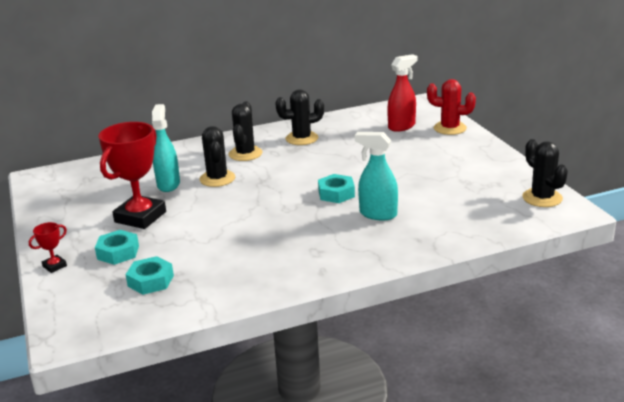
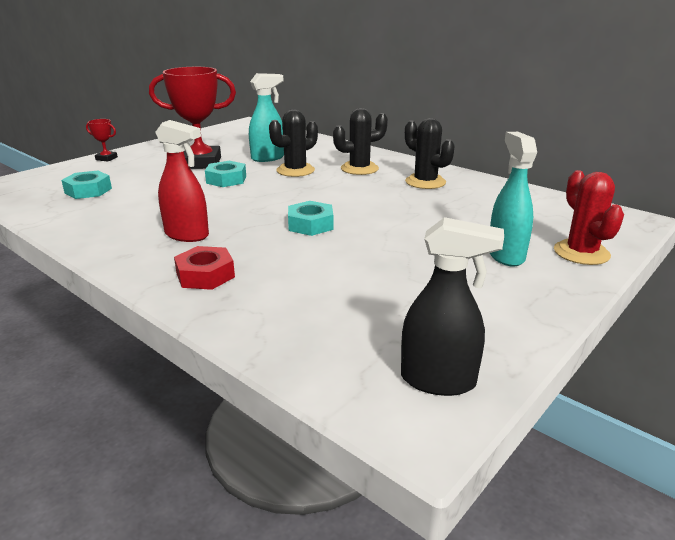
camera: 60 degrees right, 0 degrees up
turquoise nut [95,230,139,265] -> turquoise nut moved to [205,161,246,187]
turquoise spray bottle [355,132,398,221] -> turquoise spray bottle moved to [490,132,537,267]
red spray bottle [387,54,418,132] -> red spray bottle moved to [155,120,209,242]
black cactus [522,139,568,207] -> black spray bottle [401,217,504,396]
none -> red nut [174,246,235,290]

